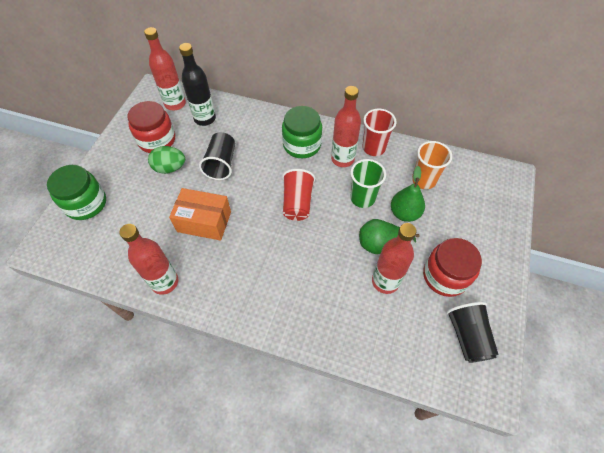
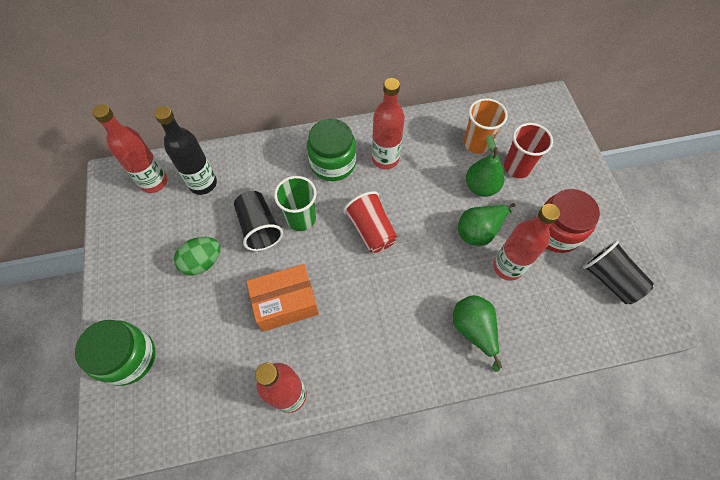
camera: 30 degrees left, 5 degrees up
red jar [128,101,175,153] -> none
green cup [350,159,386,208] -> green cup moved to [274,176,316,231]
red cup [362,109,397,156] -> red cup moved to [504,123,553,178]
none -> green pear [453,295,502,372]

